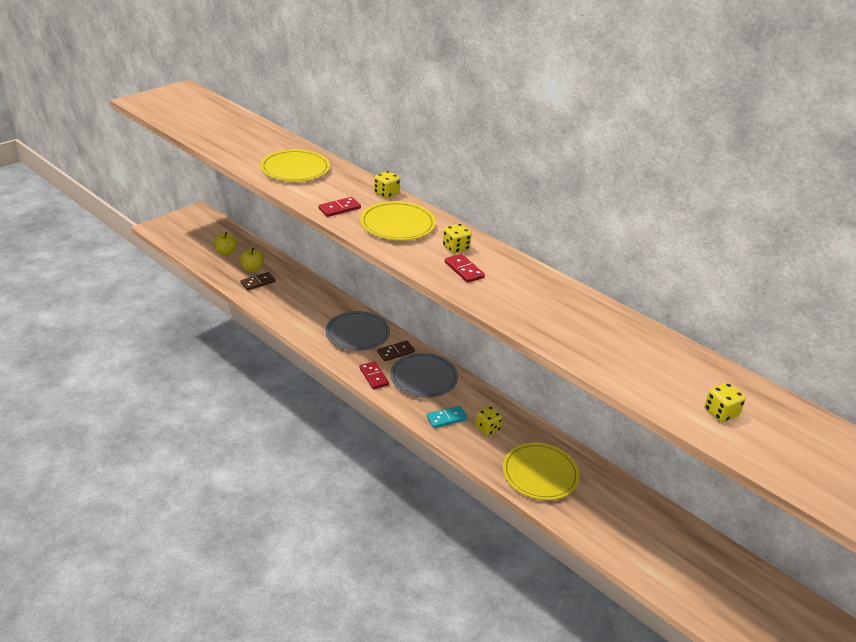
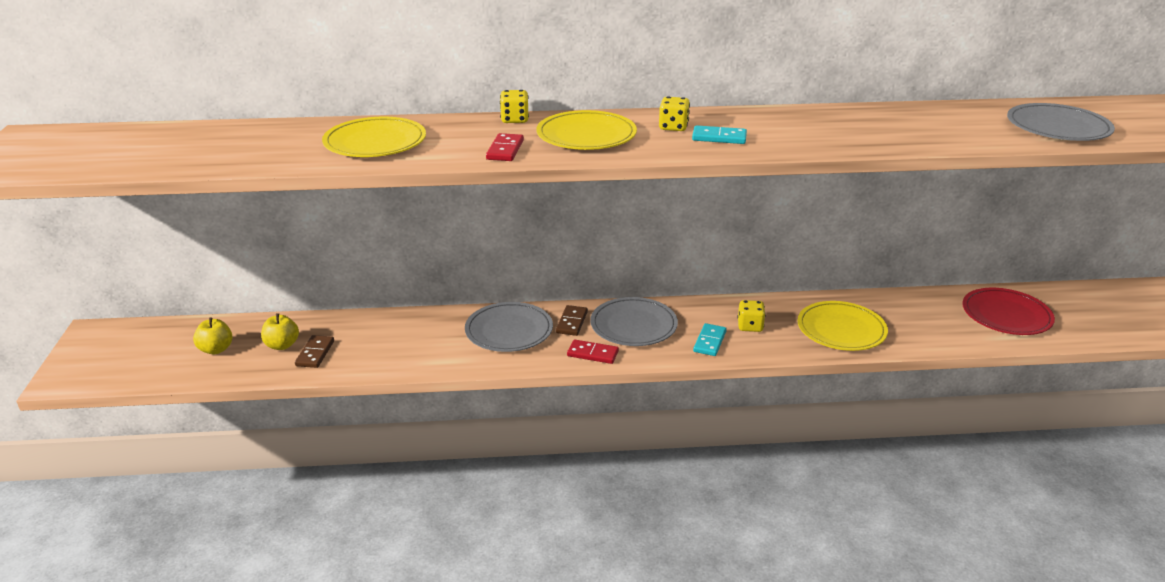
camera: 45 degrees left, 5 degrees down
red domino [445,254,485,283] -> turquoise domino [692,125,747,144]
yellow dice [704,383,746,422] -> grey plate [1007,103,1115,141]
none -> red plate [962,288,1055,335]

